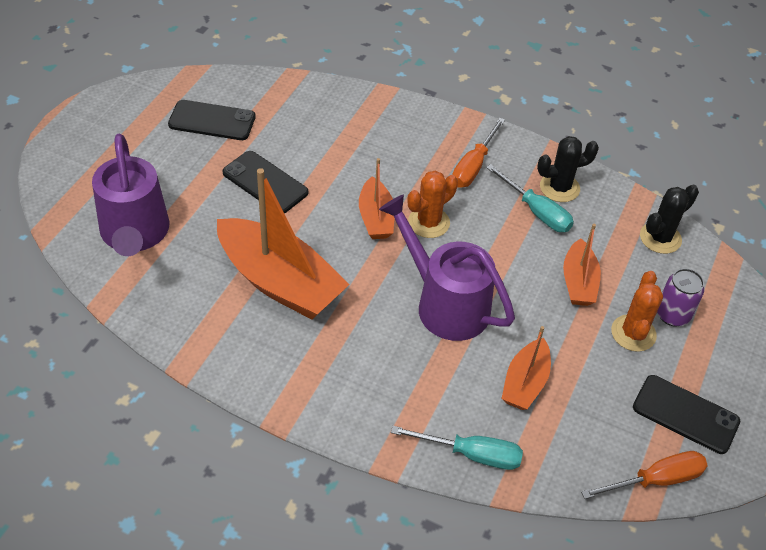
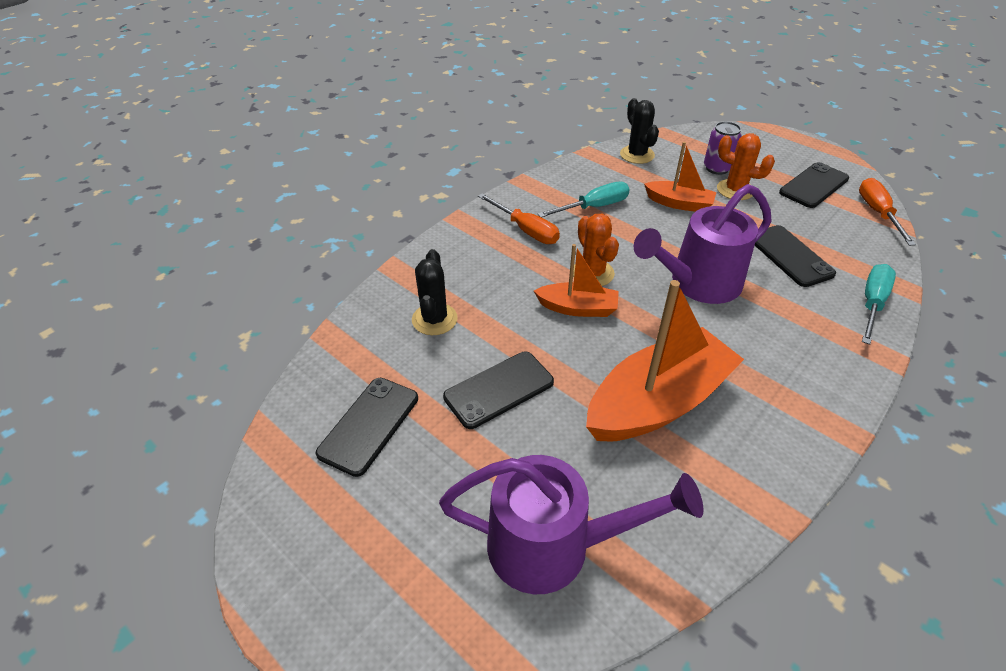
camera: 70 degrees left, 5 degrees down
orange boat [501,326,551,410] -> black phone [755,225,836,287]
black cactus [537,136,599,202] -> black cactus moved to [412,249,458,335]

